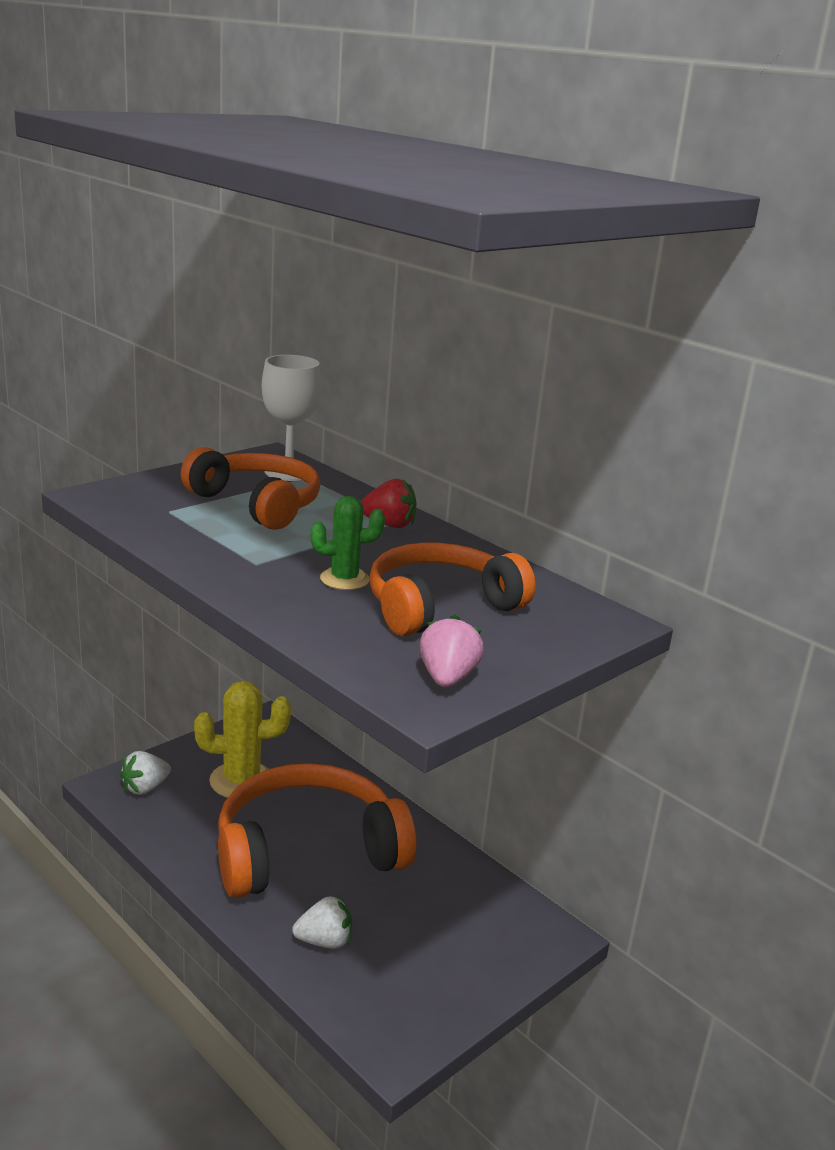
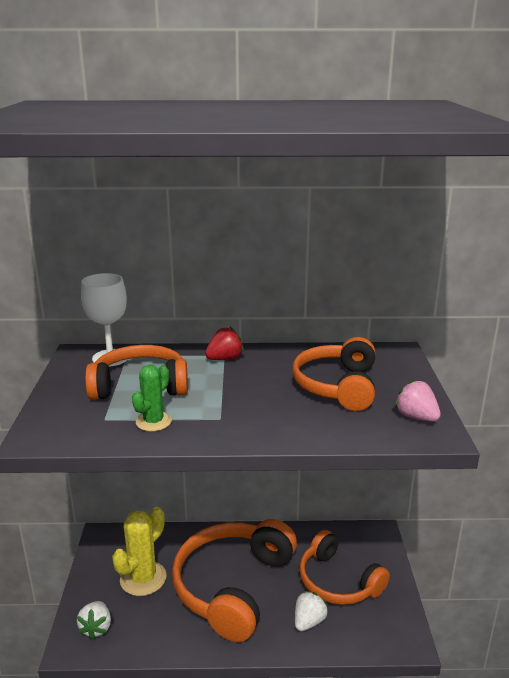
camera: 45 degrees left, 0 degrees up
green cactus [311,496,385,590] -> green cactus moved to [132,365,172,432]
none -> orange headphones [299,530,390,605]

